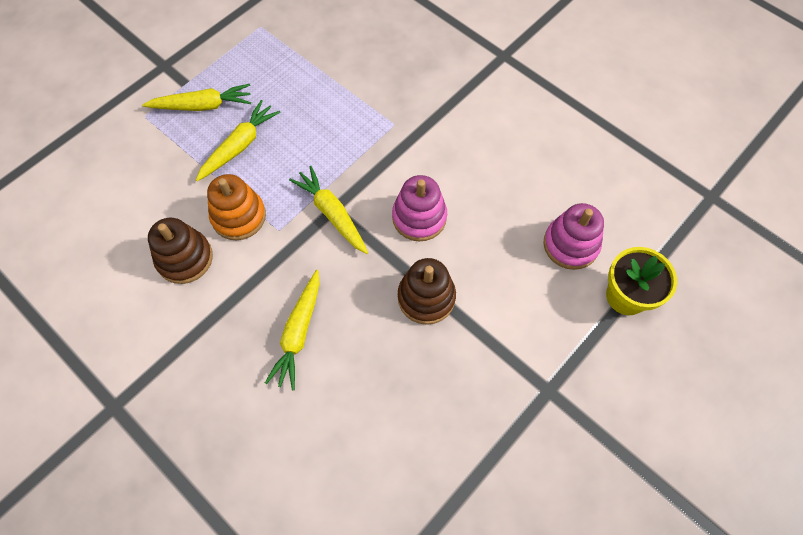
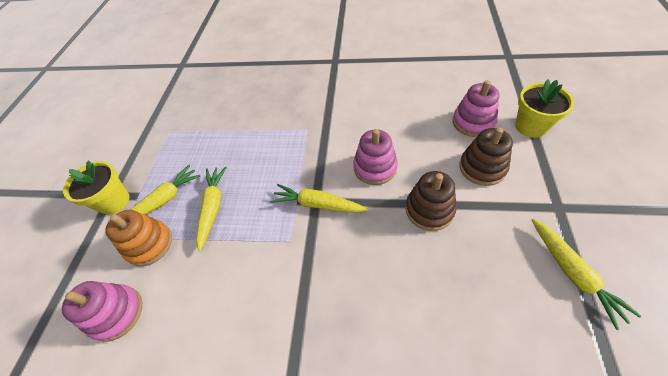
camera: 30 degrees left, 10 degrees down
brown stacking toy [148,218,213,284] -> brown stacking toy moved to [459,128,513,186]
orange stacking toy [207,174,266,240] -> orange stacking toy moved to [105,210,172,266]
yellow carrot [265,270,320,390] -> yellow carrot moved to [532,219,641,330]
none -> pink stacking toy [62,281,142,342]
none -> yellow flower pot [63,160,129,215]

